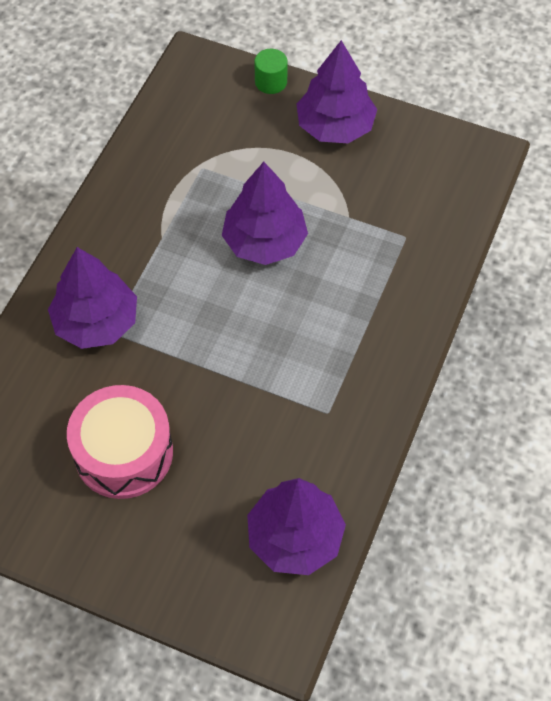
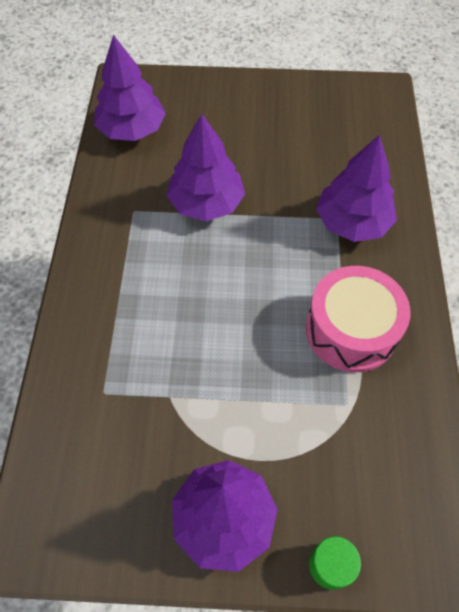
camera: 160 degrees right, 0 degrees up
pink drum [67,385,173,499] -> pink drum moved to [306,266,411,372]
purple tree [222,162,308,265] -> purple tree moved to [166,114,245,221]

